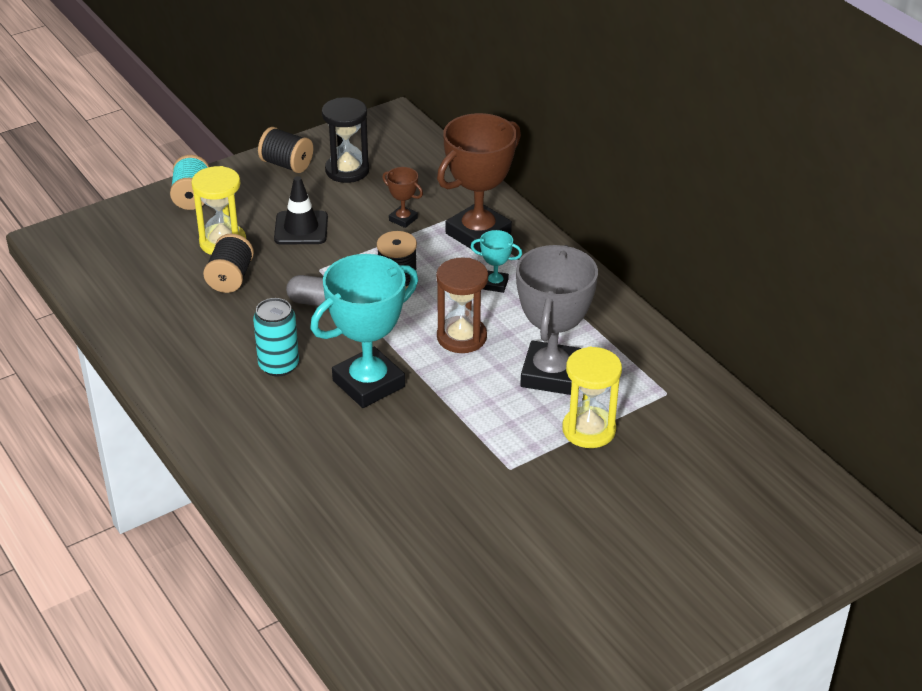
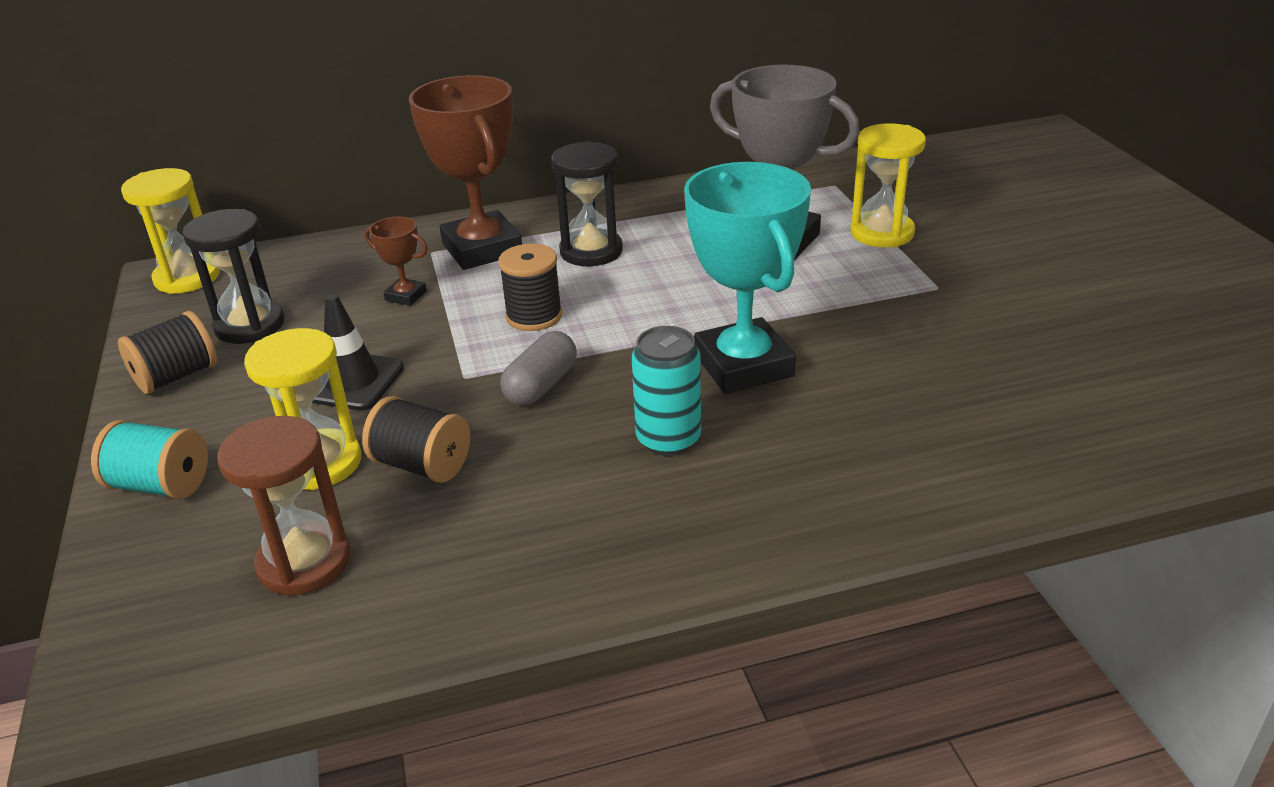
camera: 70 degrees left, 5 degrees down
brown trophy [382,167,423,228] -> brown trophy turned 60 degrees clockwise [365,217,428,306]
brown hourglass [436,258,488,353] -> brown hourglass moved to [217,416,351,596]
turquoise trophy [471,230,522,293] -> black hourglass [551,141,623,266]
none -> yellow hourglass [121,168,220,294]

